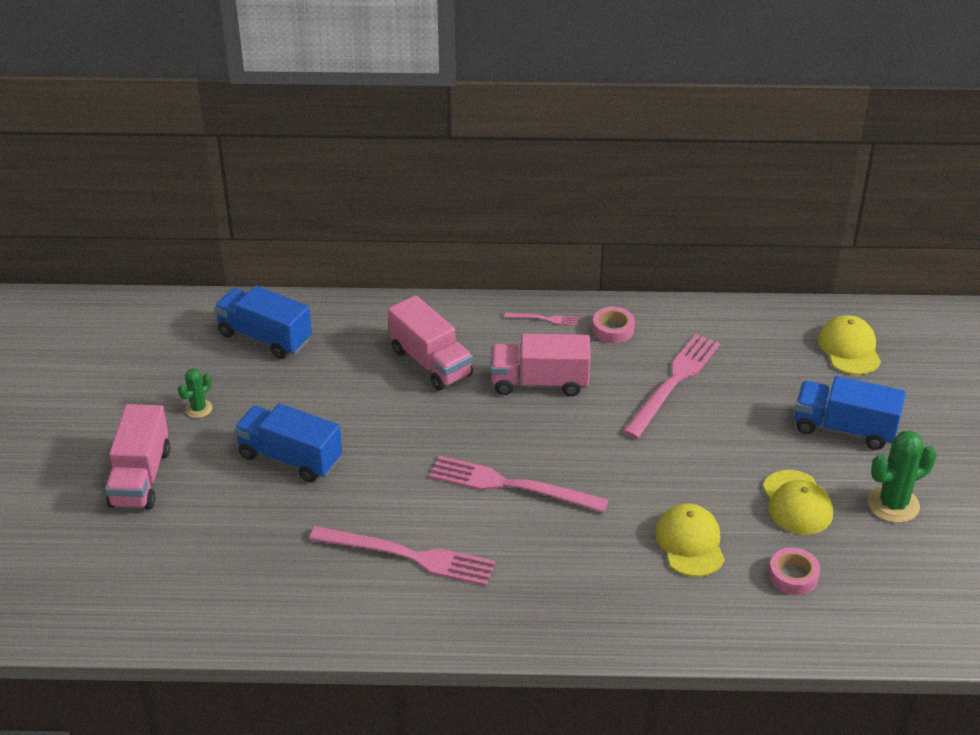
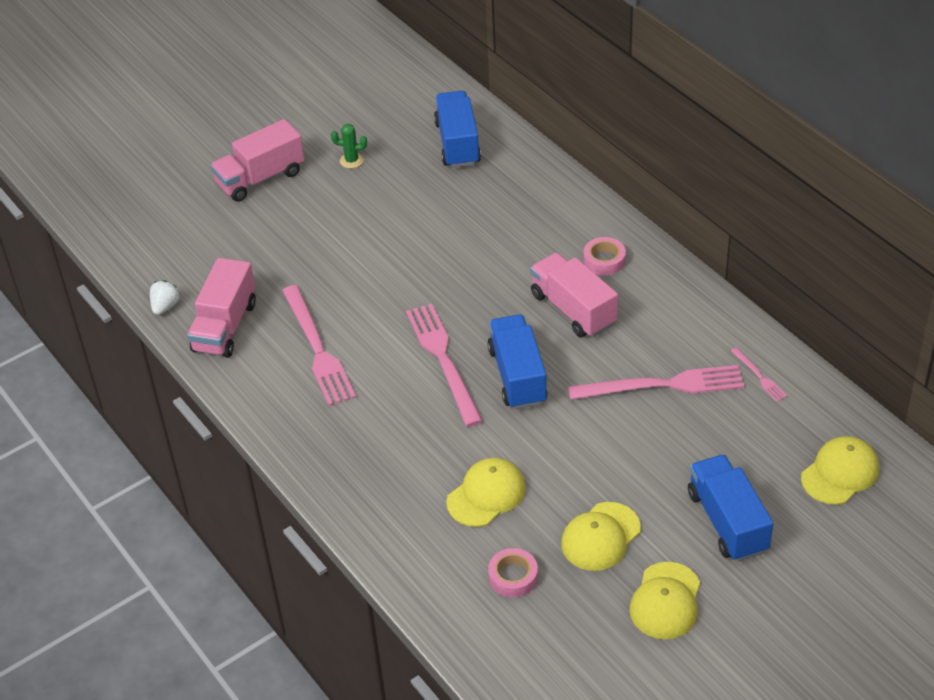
camera: 55 degrees right, 5 degrees up
blue truck [234,403,342,482] -> blue truck moved to [487,314,548,409]
pink truck [388,295,473,391] -> pink truck moved to [187,258,256,358]
pink fork [504,313,578,326] -> pink fork moved to [731,347,787,402]
pink tape [592,307,635,343] -> pink tape moved to [583,237,626,275]
green cactus [868,431,937,523] -> yellow cap [629,562,700,639]
none -> white strawberry [150,280,180,315]

